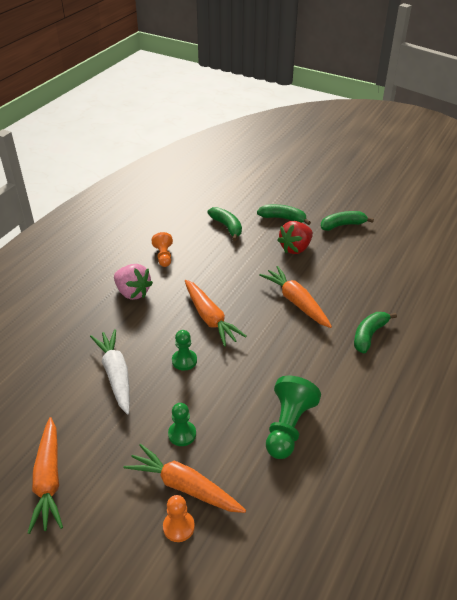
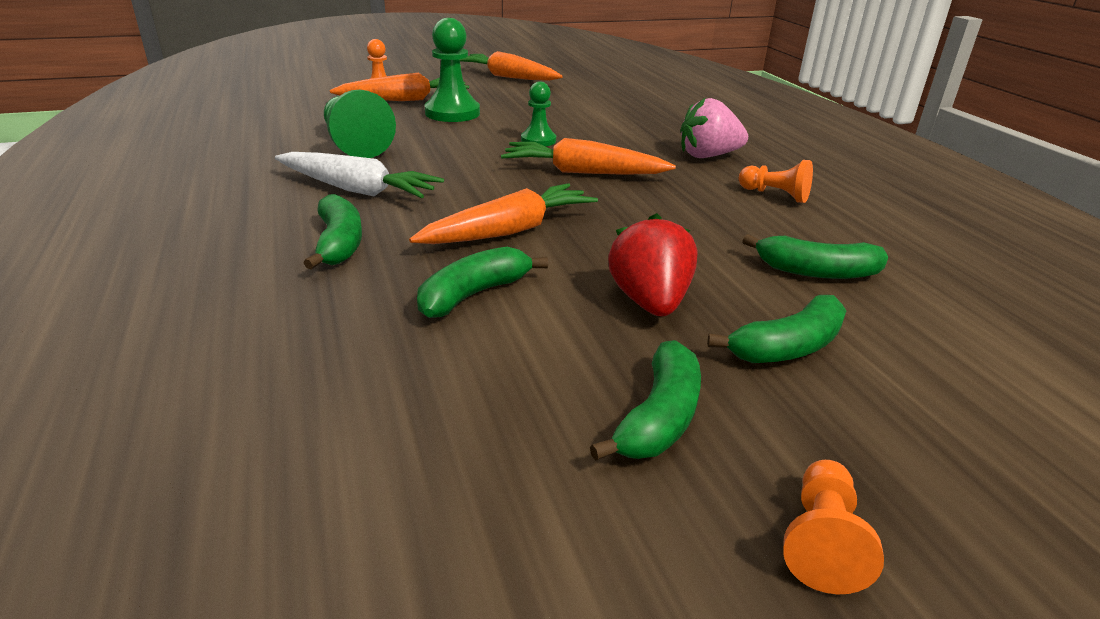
camera: 130 degrees right, 10 degrees down
white carrot [90,329,130,415] -> white carrot moved to [275,152,444,198]
green pawn [168,403,196,446] -> green pawn [425,18,480,122], size x1.69
orange carrot [259,266,332,328] -> orange carrot turned 45 degrees counterclockwise [409,183,598,244]
none -> green banana [417,247,548,318]
none -> orange pawn [783,460,884,594]

